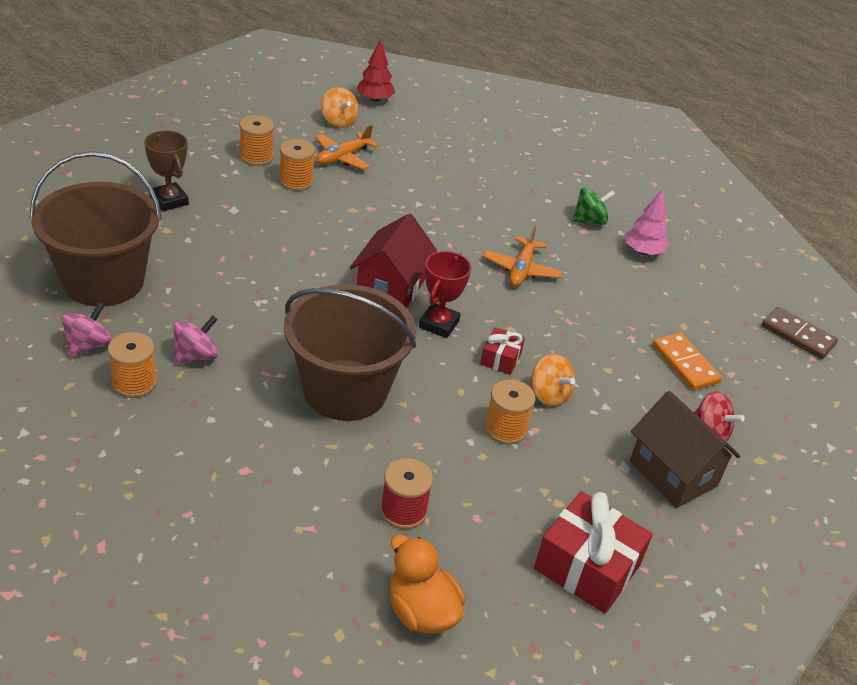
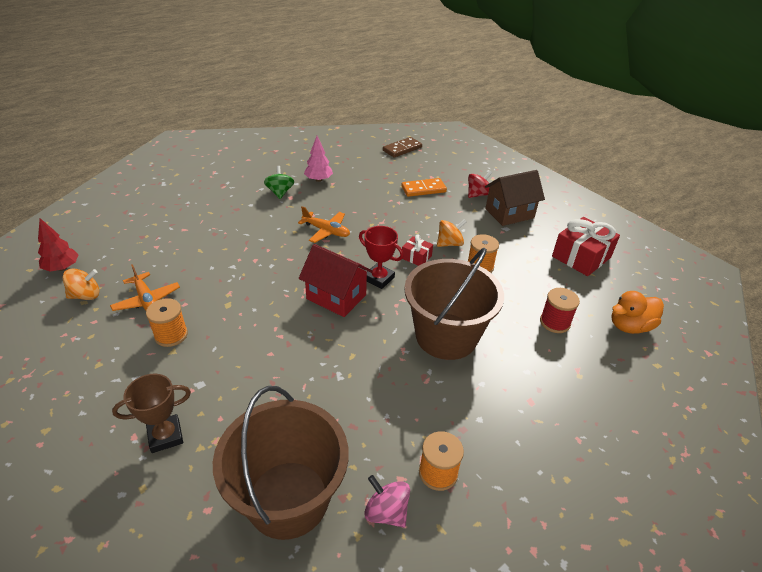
camera: 75 degrees left, 0 degrees up
pink spinning top [173,316,218,365] -> none
orange spool [239,115,274,166] -> none

